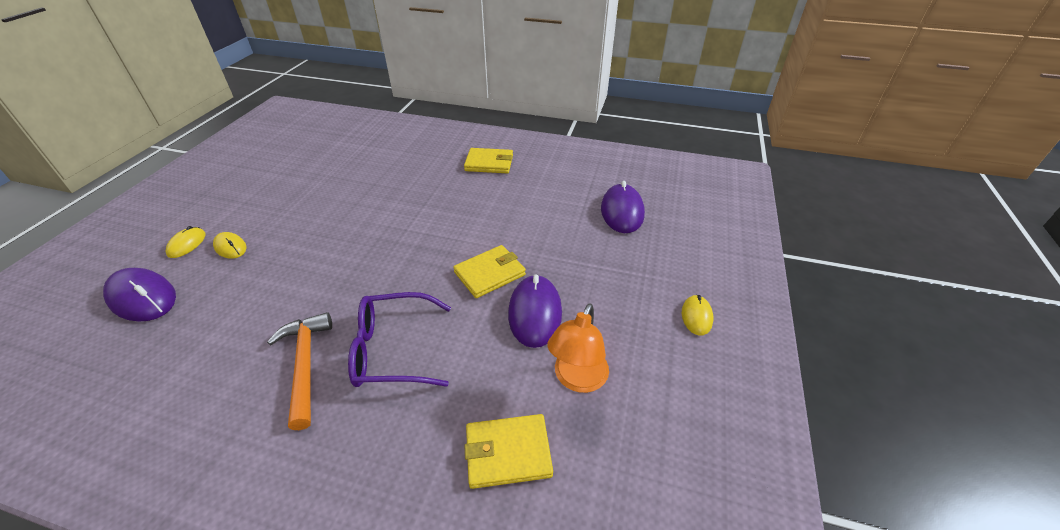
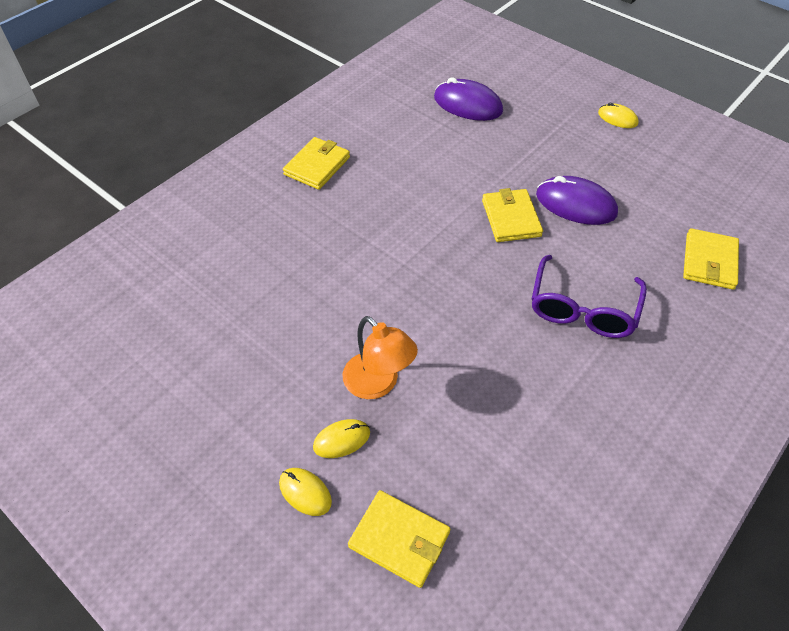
camera: 65 degrees left, 10 degrees up
purple mouse [103,268,176,322] -> yellow wallet [348,490,450,588]
orange hammer [267,312,332,430] -> none
orange lamp [547,303,609,393] -> orange lamp moved to [343,316,418,399]

